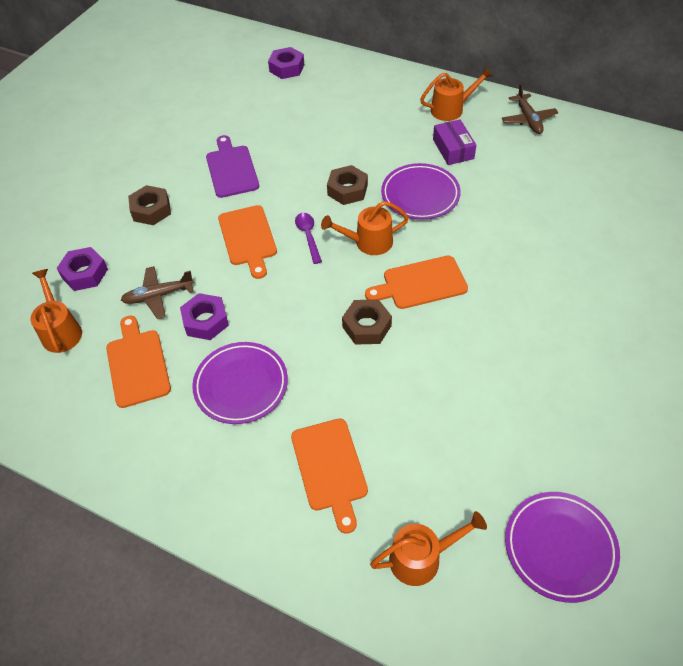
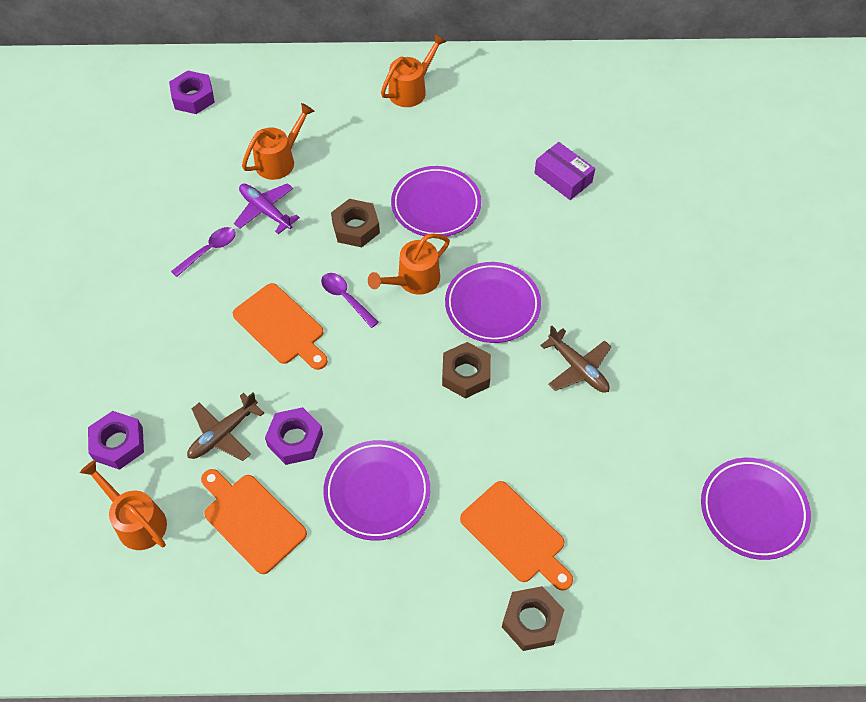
camera: 30 degrees left, 5 degrees up
brown nut [128,185,171,225] -> brown nut moved to [502,586,564,651]
purple cutting board [206,135,259,198] -> purple spoon [171,227,236,277]
orange cutting board [365,256,468,309] -> purple plate [445,262,541,343]
orange watering can [370,511,487,586] -> orange watering can moved to [242,103,315,180]
purple box [433,119,476,165] -> purple box moved to [534,142,595,200]
brown plane [502,84,558,134] -> brown plane moved to [540,326,611,393]
none -> purple plane [234,183,300,234]

